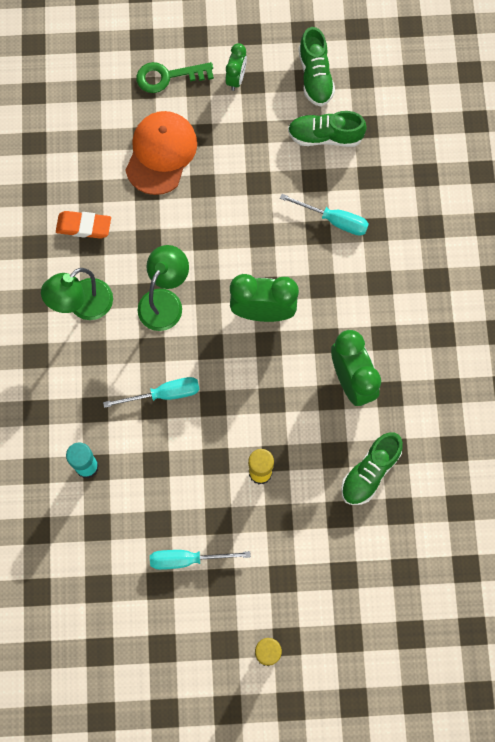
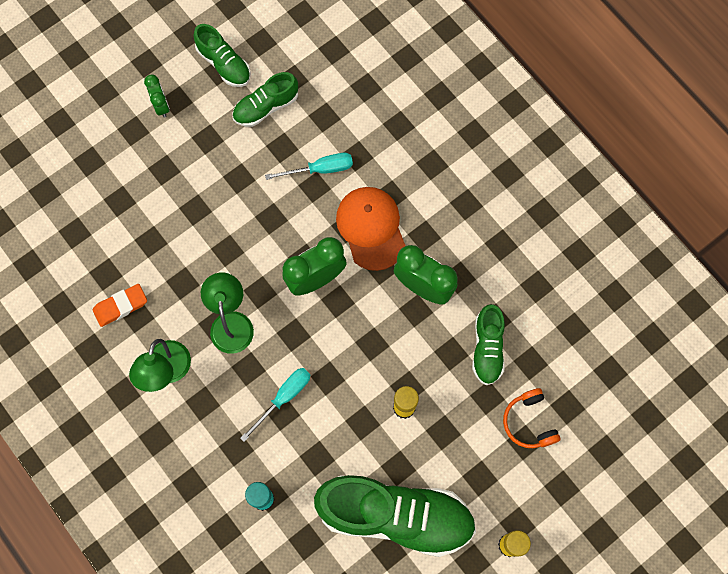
camera: 35 degrees left, 0 degrees up
orange cap [125,111,197,195] -> orange cap moved to [336,187,405,271]
green key [136,62,214,93] -> none
turquoise screwdriver [150,550,251,570] -> green shoe [314,475,476,557]
none -> orange headphones [503,388,561,448]

